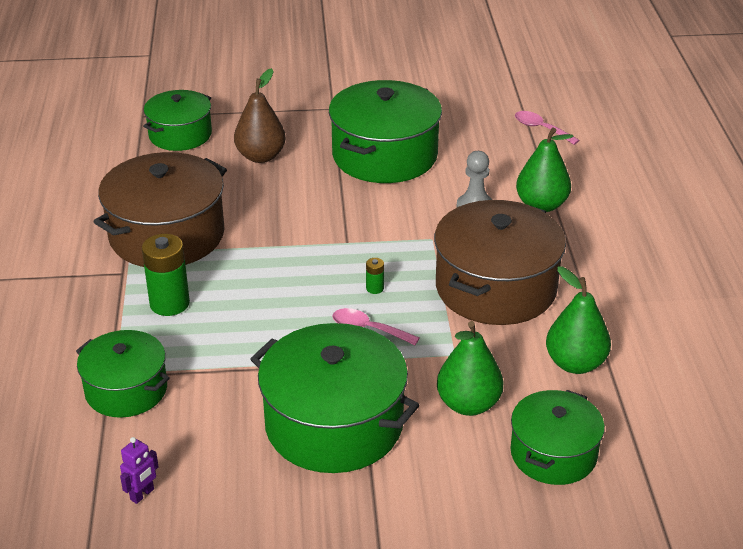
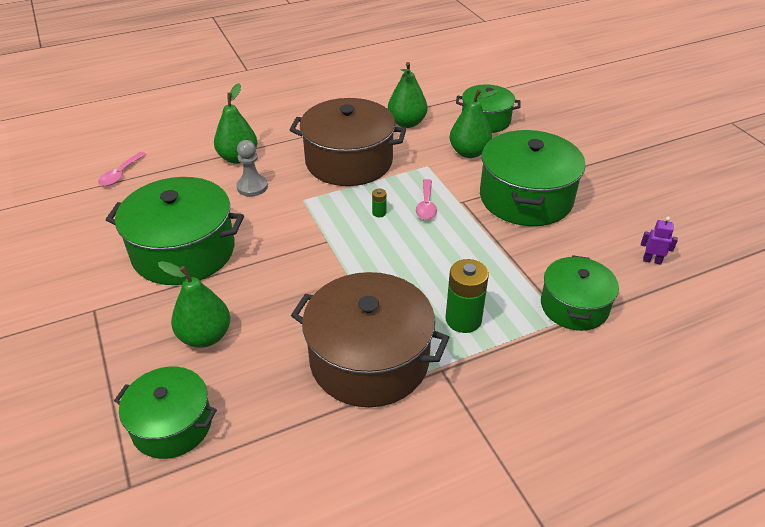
camera: 110 degrees left, 5 degrees up
brown pear [234,68,286,163] -> green pear [158,261,230,348]

